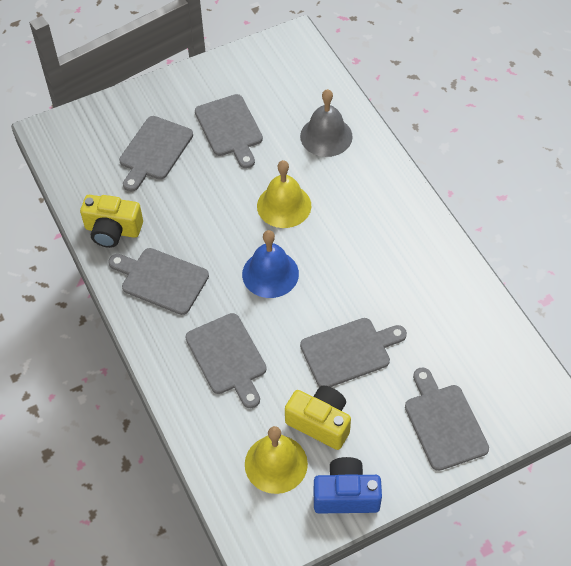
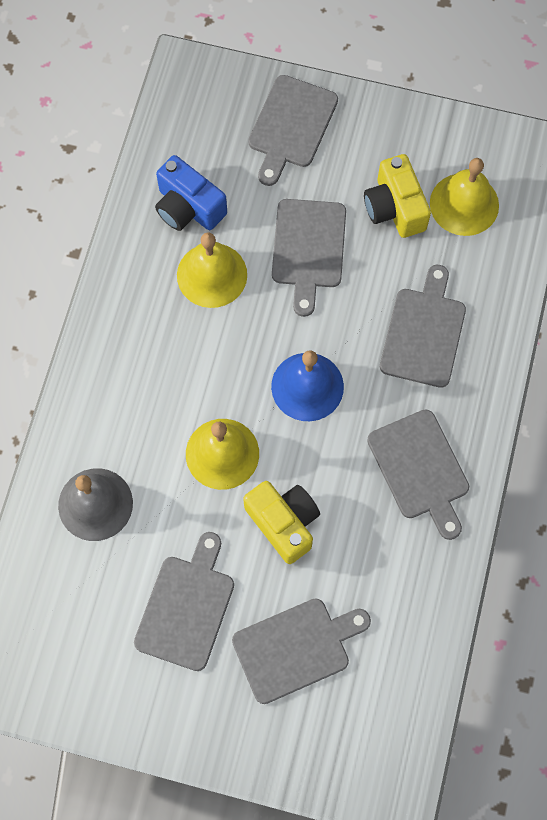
camera: 140 degrees left, 15 degrees up
yellow camera [80,195,143,248] -> yellow camera moved to [243,481,320,564]
grey cutting board [300,318,407,387] -> grey cutting board turned 105 degrees counterclockwise [272,199,346,317]
blue camera [314,457,382,513] -> blue camera moved to [155,155,227,231]
none -> yellow bell [177,232,247,308]

